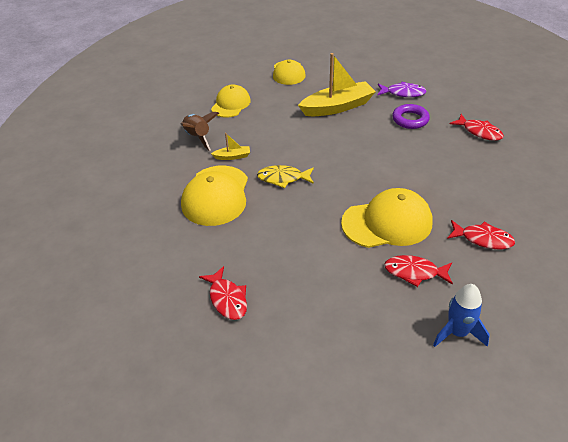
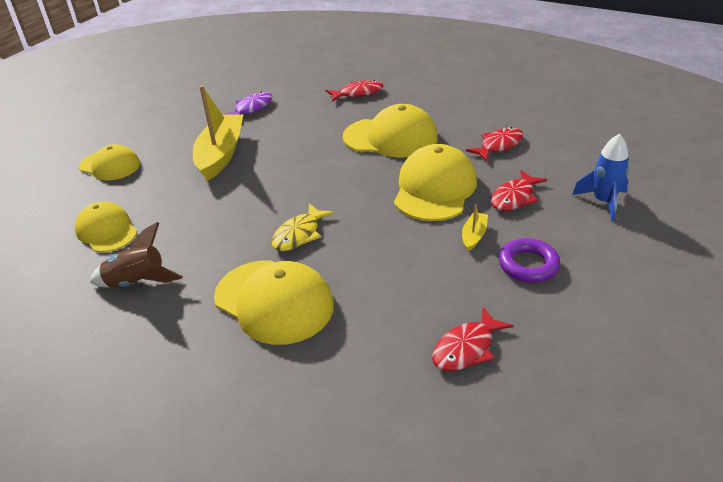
camera: 60 degrees left, 5 degrees down
red fish [199,266,247,320] -> red fish turned 135 degrees clockwise [432,307,513,371]
yellow boat [211,133,250,160] -> yellow boat moved to [462,204,488,251]
purple ring [392,104,430,129] -> purple ring moved to [499,238,561,283]
none -> yellow cap [343,104,438,158]

